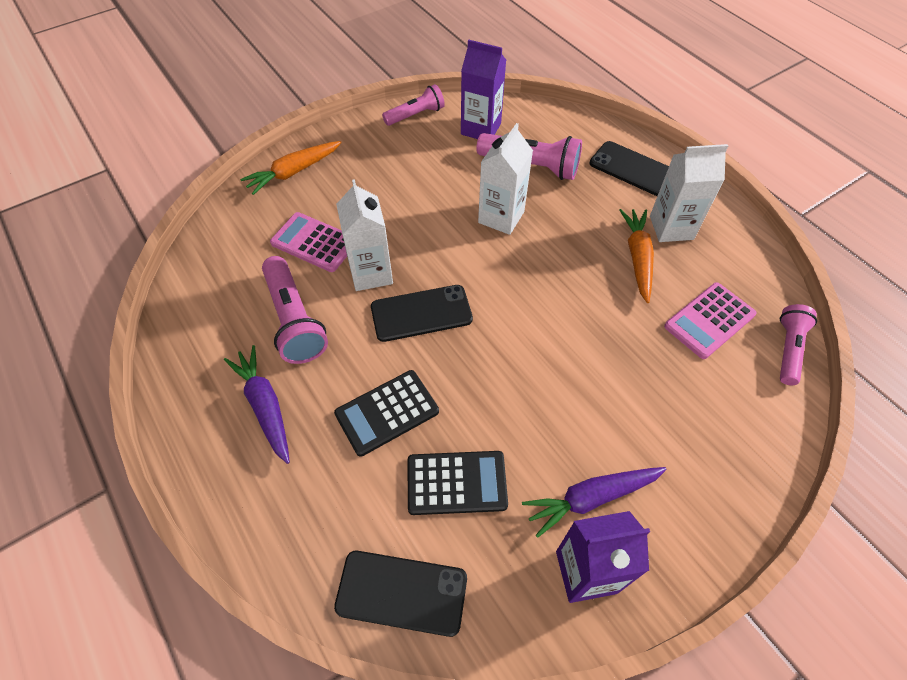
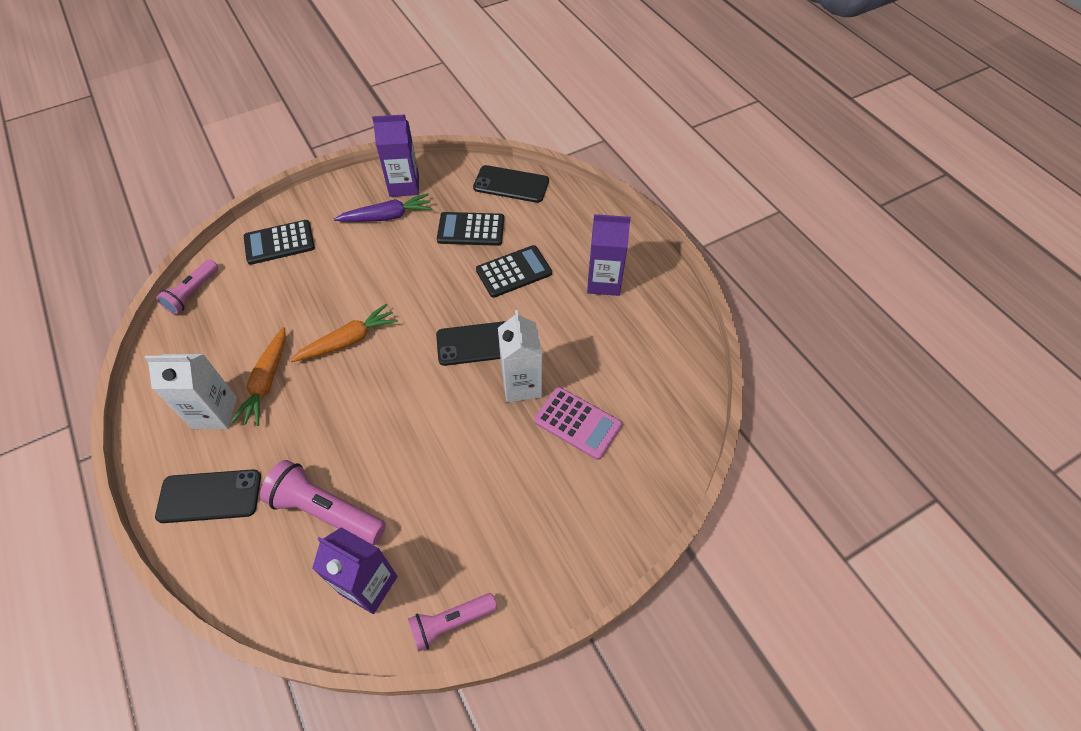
camera: 175 degrees left, 0 degrees up
purple carrot [224,345,290,464] -> purple carton [587,214,631,296]
orange carrot [240,141,341,195] -> orange carrot moved to [290,303,398,362]
pink flashlight [262,256,328,364] -> none
white carton [478,123,533,235] -> none
black phone [590,141,669,196] -> black phone turned 45 degrees counterclockwise [155,469,261,523]
pink calculator [664,282,757,359] -> none
none -> black calculator [244,220,315,265]

